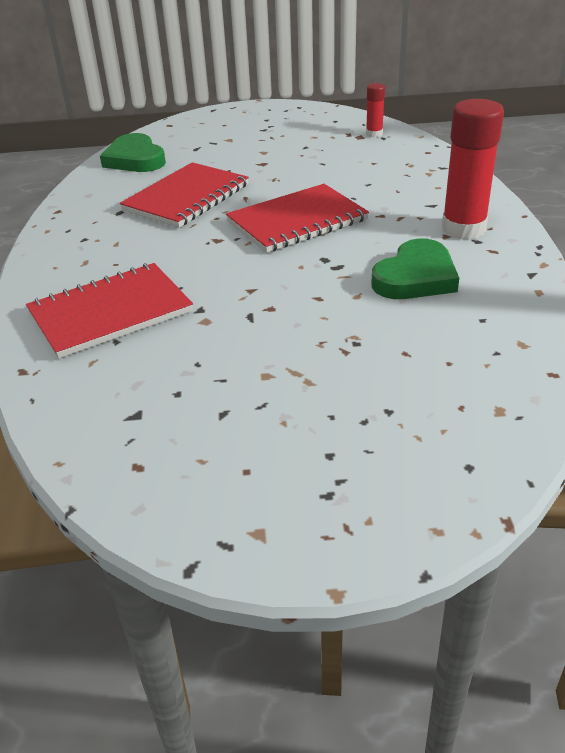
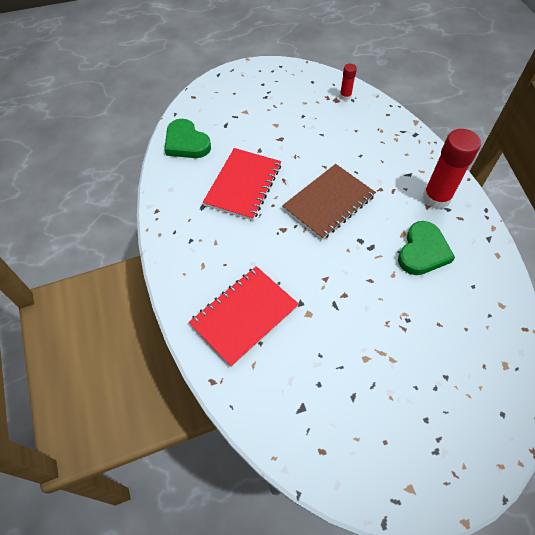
camera: 15 degrees left, 20 degrees up
red notebook [226,184,369,253] -> brown notebook [282,164,376,240]

